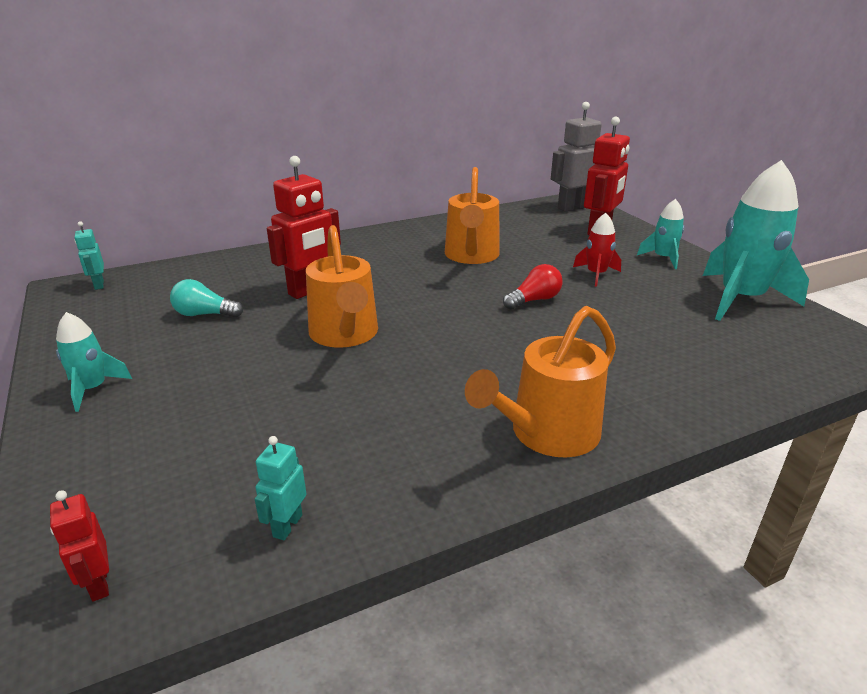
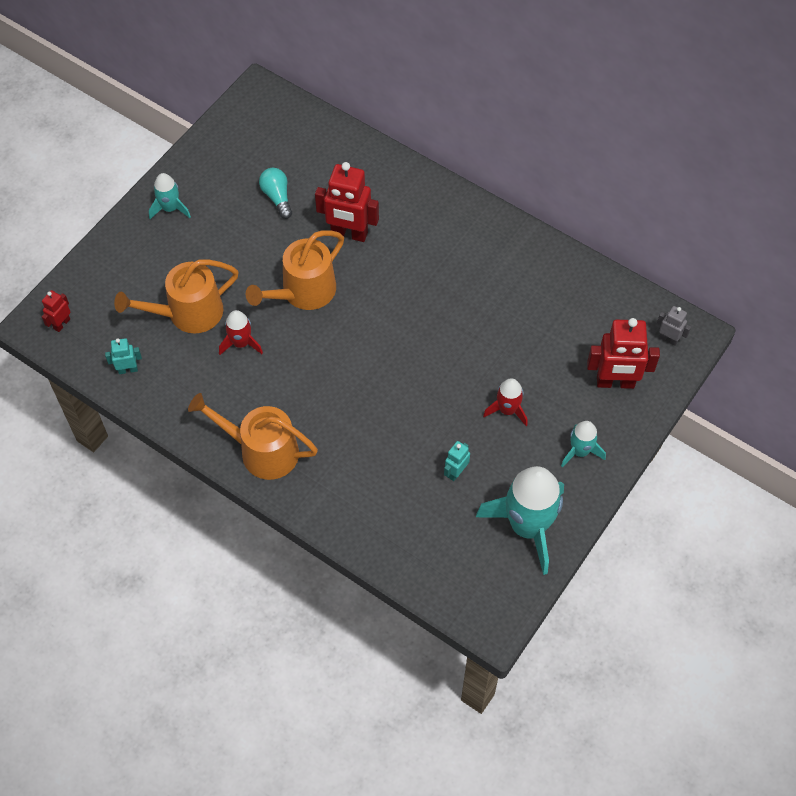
camera: 60 degrees right, 30 degrees up
turquoise robot [75,221,104,290] -> turquoise robot moved to [444,441,470,481]
orange watering can [445,167,500,264] -> orange watering can moved to [114,259,239,334]
red light bulb [503,264,563,310] -> none
grey robot [551,102,602,212] -> grey robot [657,306,691,346], size x0.51
none -> red rocket [219,310,263,355]

